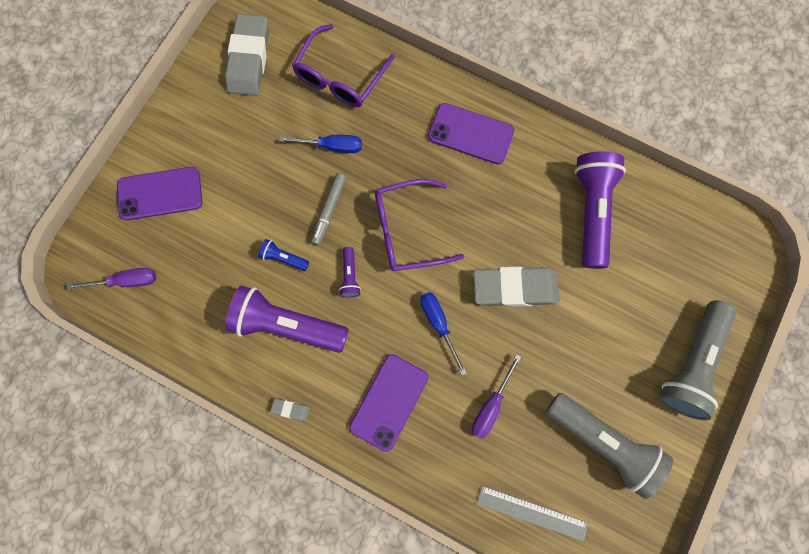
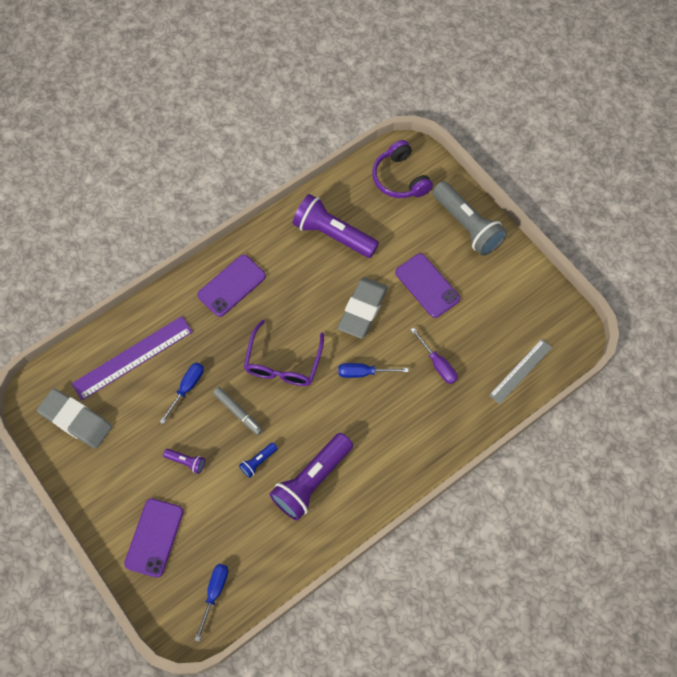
camera: 65 degrees left, 10 degrees down
purple screwdriver [67,268,156,289] -> blue screwdriver [195,564,228,641]
grey eraser [270,398,310,421] -> none
purple glasses [292,24,395,107] -> purple ruler [71,316,193,400]
purple flashlight [339,247,361,297] -> purple flashlight moved to [163,449,205,474]
purple phone [349,354,428,452] -> purple phone moved to [395,253,460,318]
grey flashlight [546,393,673,499] -> none
none -> purple headphones [372,140,433,198]

